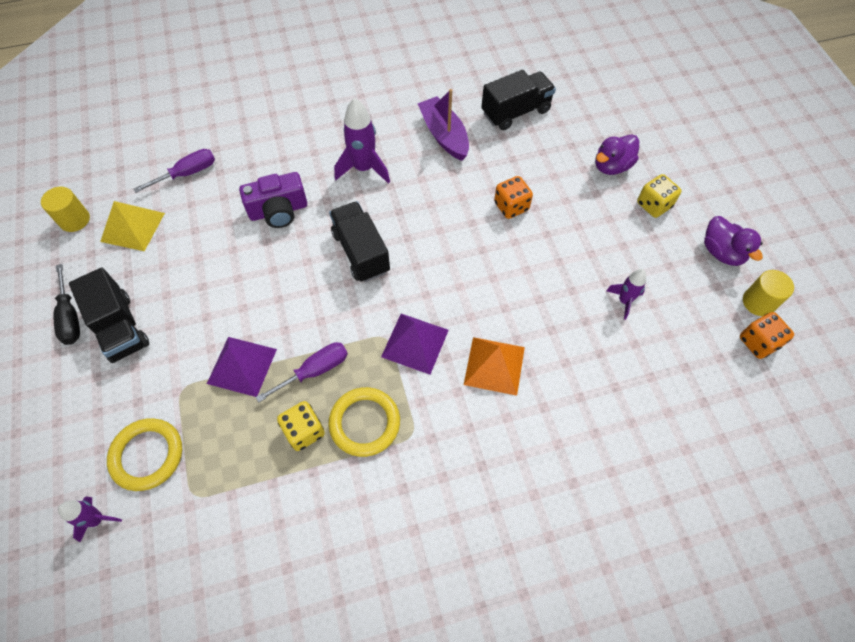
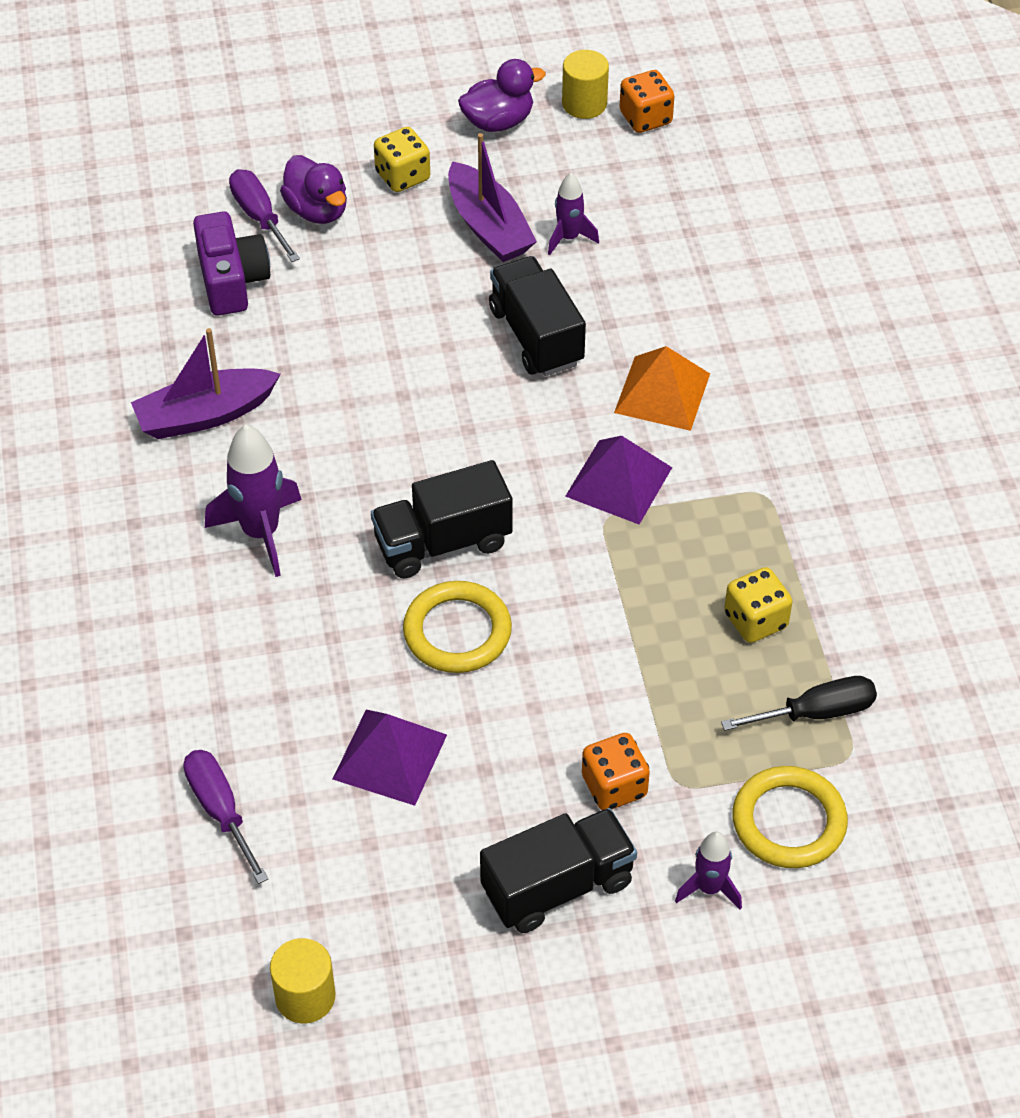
camera: 85 degrees left, 10 degrees down
black screwdriver [53,264,80,345] -> black screwdriver moved to [721,676,877,731]
purple rocket [58,496,122,542] -> purple rocket moved to [675,832,742,909]
yellow pyramid [100,201,165,251] -> none
purple pyramid [207,337,277,397] -> purple pyramid moved to [333,709,447,806]
purple camera [239,172,307,228] -> purple camera moved to [193,211,270,316]
purple screwdriver [256,342,348,402] -> purple screwdriver moved to [229,169,300,262]
yellow ring [329,387,400,457] -> yellow ring moved to [403,581,512,673]
black truck [481,70,556,130] -> black truck moved to [489,256,586,376]
orange dice [494,176,533,219] -> orange dice moved to [582,733,650,810]
none -> purple boat [448,133,537,262]

